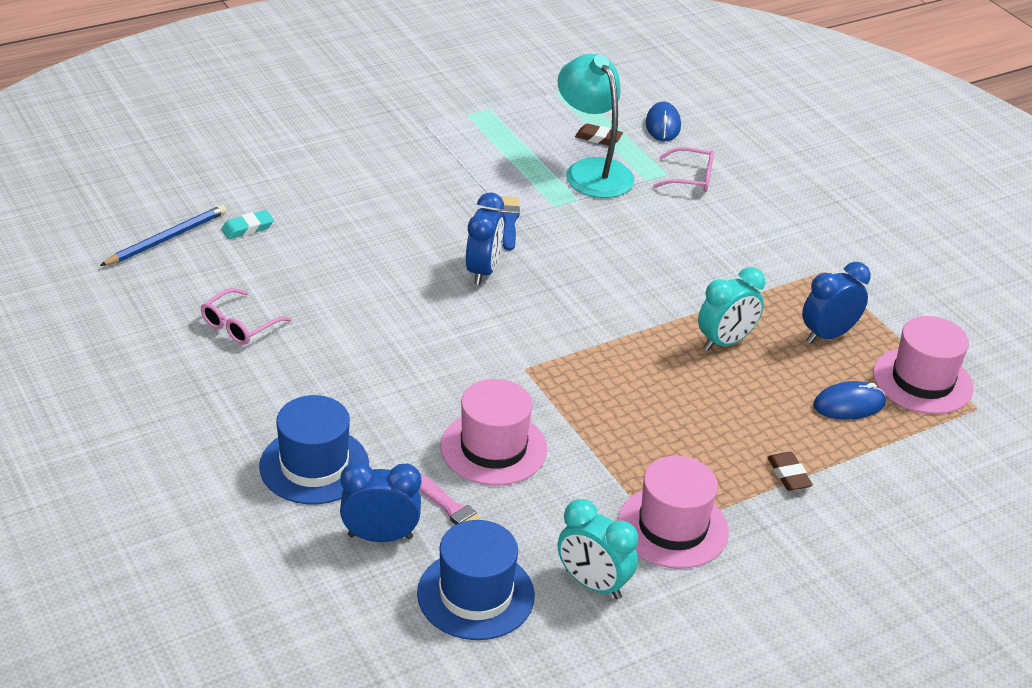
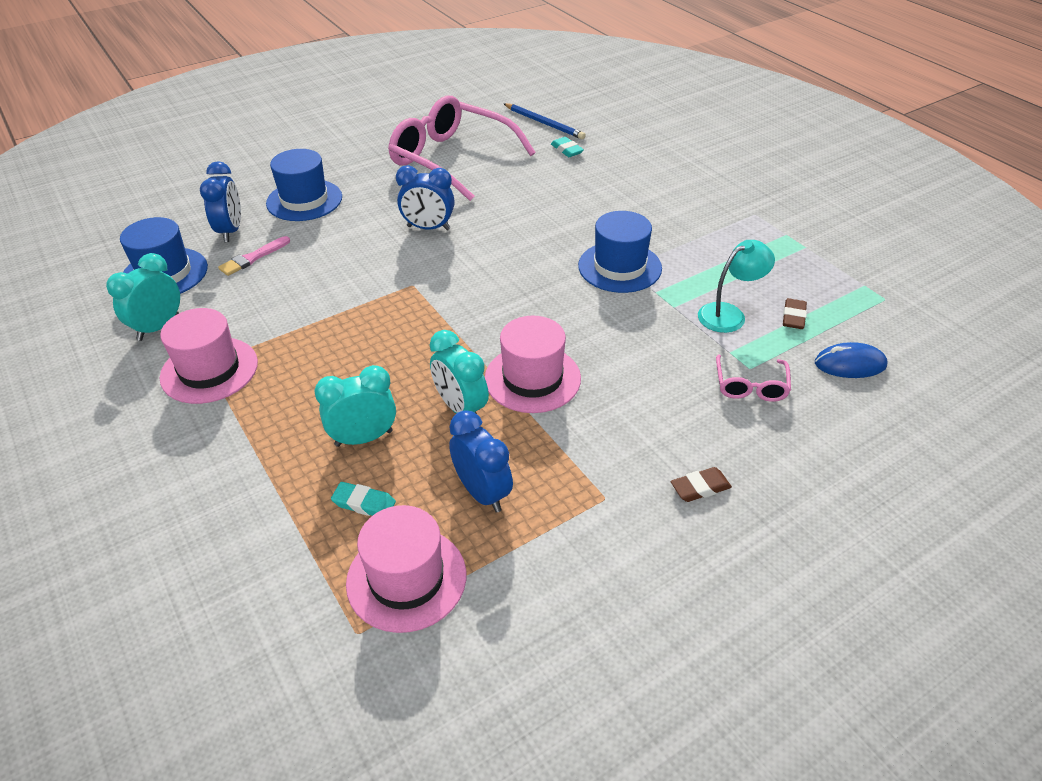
camera: 90 degrees right, 5 degrees up
pink glasses [201,288,292,345] -> pink glasses [388,96,535,201], size x2.28
pink hat [440,379,547,485] -> pink hat moved to [485,316,581,413]
blue clock [466,193,504,285] -> blue clock moved to [396,165,455,230]
blue brush [500,196,520,251] -> blue hat [578,211,662,293]
turquoise lamp [558,54,635,198] -> turquoise lamp [698,240,775,333], size x0.66
brown eraser [767,452,813,491] -> brown eraser moved to [671,467,732,502]
blue mouse [813,381,886,420] -> turquoise eraser [331,482,396,516]
none -> turquoise clock [315,365,396,447]

